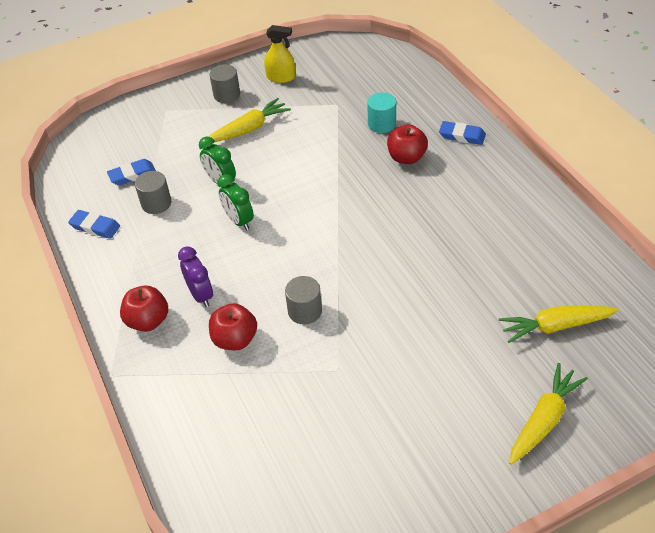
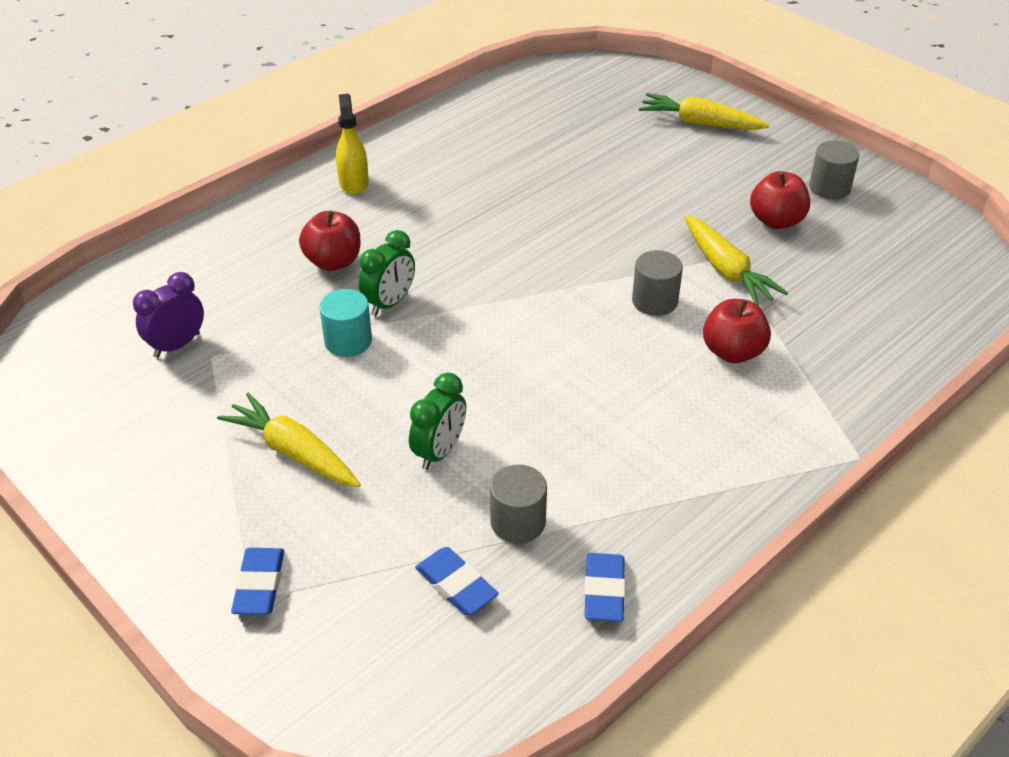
camera: 110 degrees left, 5 degrees down
red apple [120,286,168,332] -> red apple moved to [750,171,810,229]
purple clock [178,246,213,307] -> purple clock moved to [133,272,204,358]
grey cylinder [210,64,240,103] -> grey cylinder moved to [809,141,859,199]
green clock [218,174,254,230] -> green clock moved to [359,230,415,316]
yellow spray bottle [264,25,295,83] -> yellow spray bottle moved to [336,94,369,195]
turquoise cylinder [367,92,396,133] -> turquoise cylinder moved to [319,289,372,357]
blue eraser [439,121,486,145] -> blue eraser moved to [231,548,284,615]
yellow carrot [499,306,619,343] -> yellow carrot moved to [685,215,788,306]

